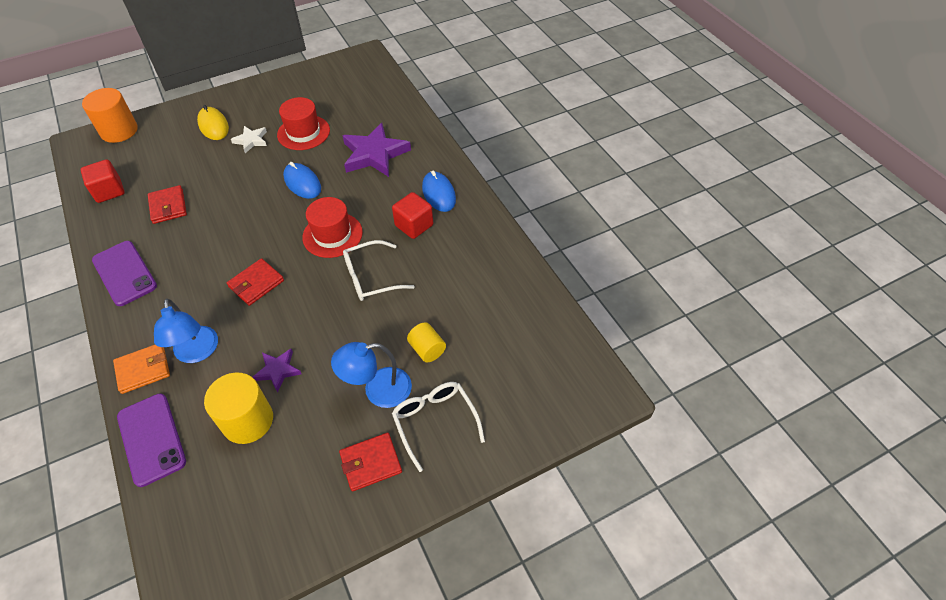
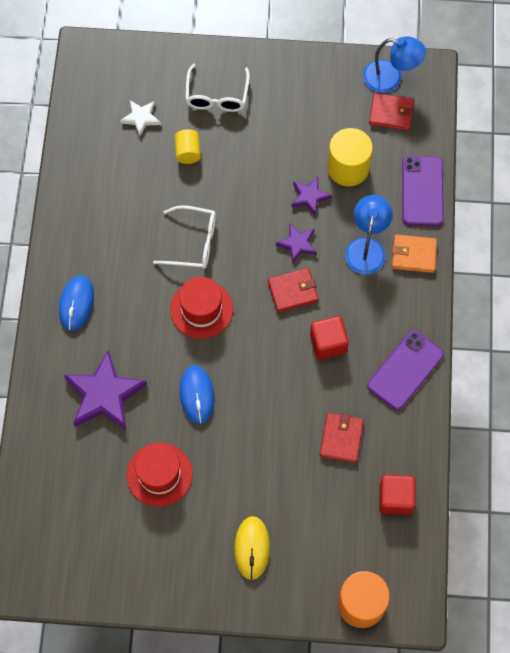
camera: 150 degrees left, 15 degrees up
purple phone [92,241,157,306] -> purple phone turned 45 degrees clockwise [367,330,444,410]
white star [231,126,267,153] -> white star moved to [120,100,161,137]
blue lamp [331,342,412,408] -> blue lamp moved to [363,36,426,93]
red wallet [339,433,402,492] -> red wallet moved to [369,93,414,131]
red cube [392,192,433,239] -> red cube moved to [310,316,349,360]
none -> purple star [276,223,317,263]

